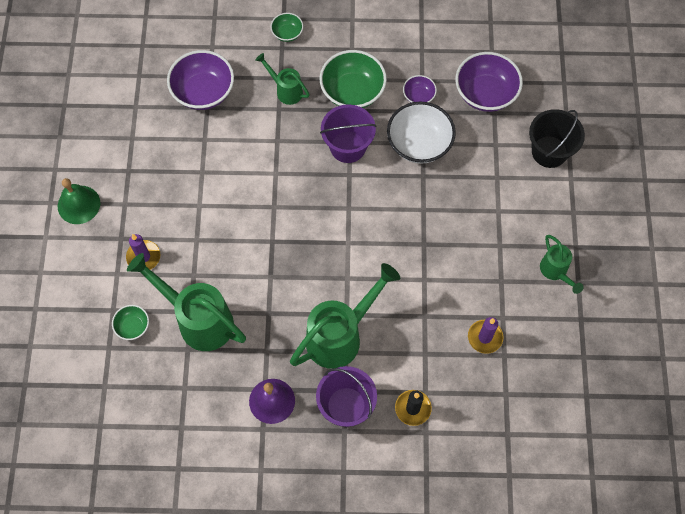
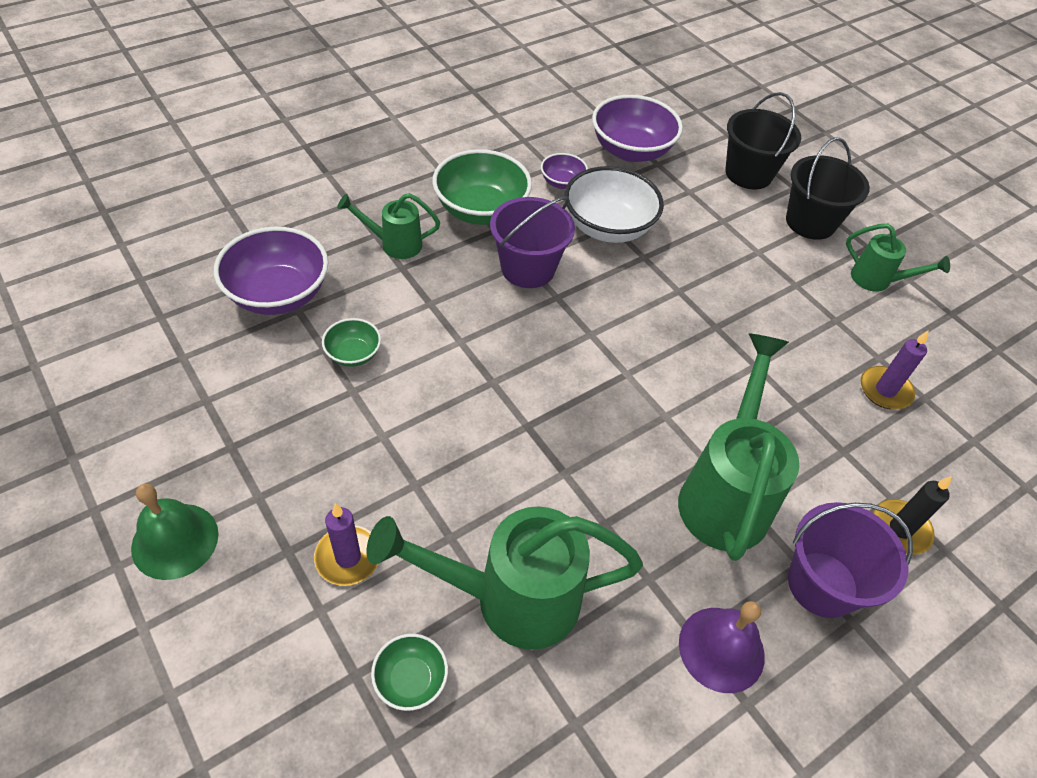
camera: 40 degrees left, 15 degrees down
green bowl [270,13,303,42] -> green bowl moved to [322,318,381,367]
none -> black bucket [786,137,870,240]

